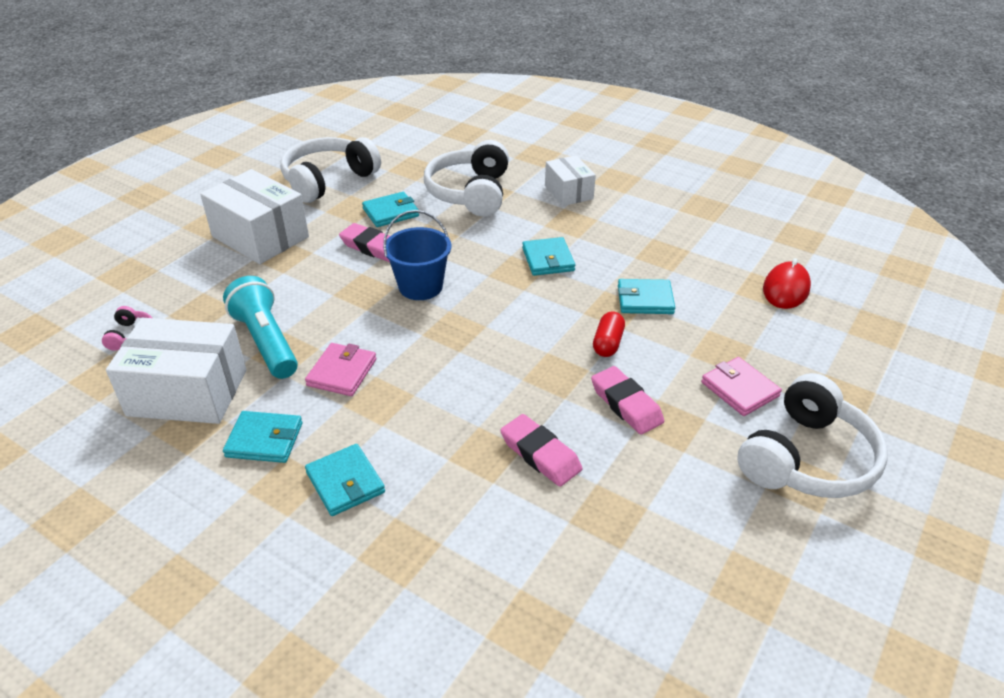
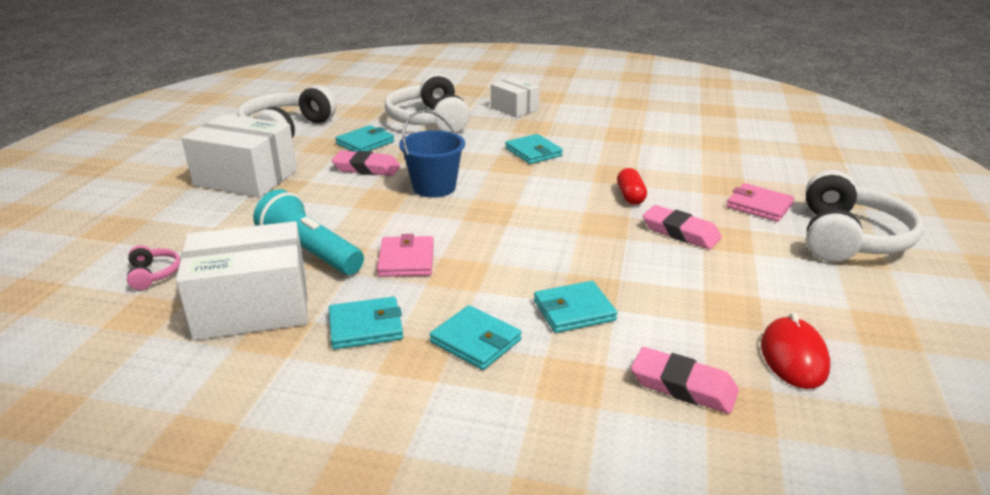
camera: 20 degrees left, 10 degrees down
pink eraser [500,414,583,487] -> pink eraser moved to [631,347,739,414]
turquoise wallet [618,279,675,314] -> turquoise wallet moved to [534,281,617,333]
red mouse [763,258,811,309] -> red mouse moved to [761,312,830,389]

